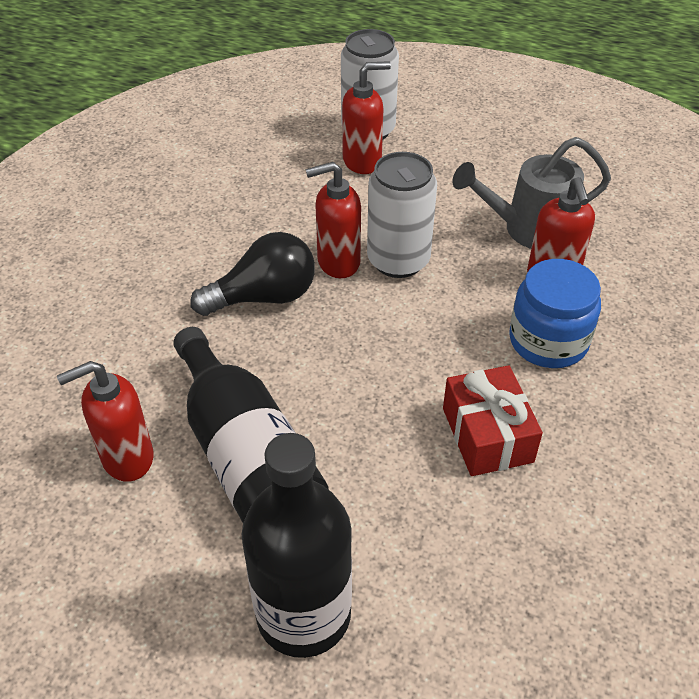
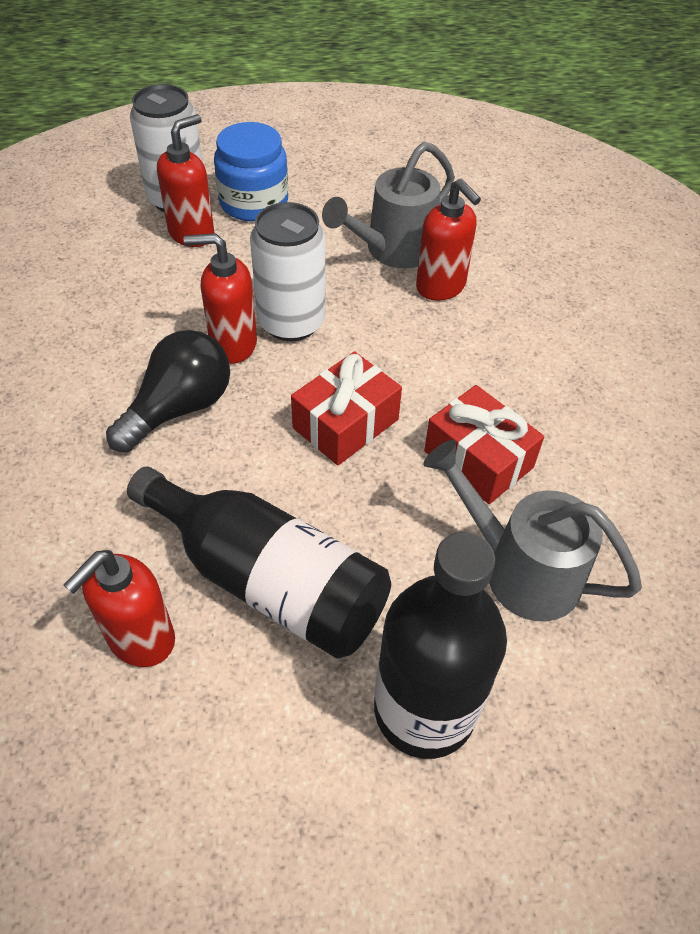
camera: 30 degrees left, 5 degrees up
red soap dispenser [306,162,361,278] -> red soap dispenser turned 45 degrees clockwise [183,233,257,364]
blue jar [509,259,601,368] -> blue jar moved to [214,122,288,222]
none -> red gift [291,351,402,465]
none -> grey watering can [423,440,642,621]

